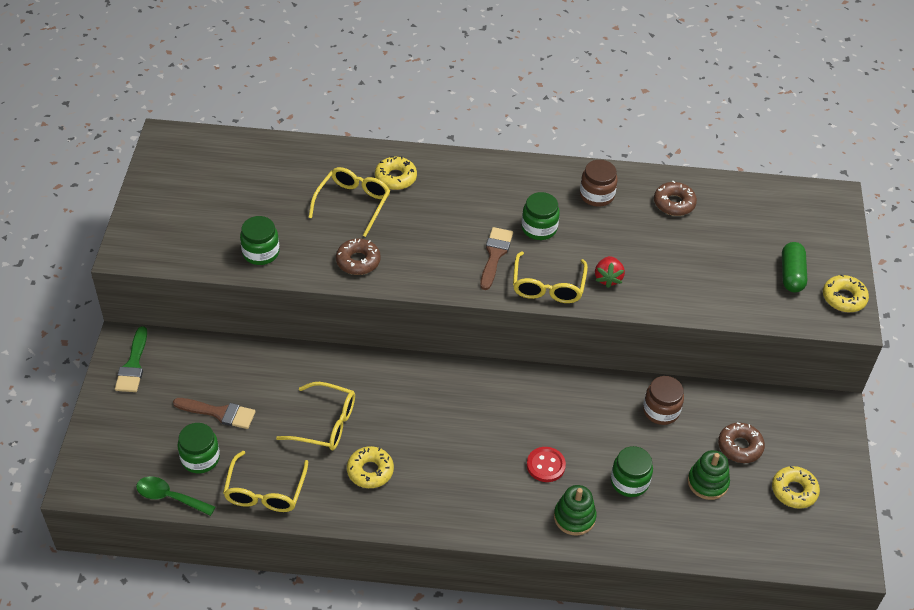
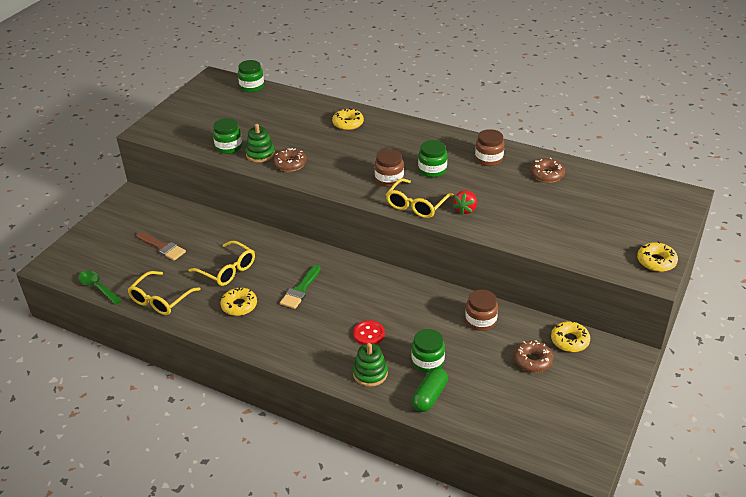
camera: 25 degrees right, 10 degrees down
green brush [115,326,147,392] -> green brush moved to [280,265,321,309]
green jar [177,423,220,473] -> green jar moved to [238,60,264,92]
yellow glasses [308,167,390,237] -> none
brown brush [480,227,513,290] -> brown jar [375,149,404,187]
green stacking toy [688,450,730,500] -> green stacking toy moved to [245,124,275,163]
yellow donut [772,466,820,509] -> yellow donut moved to [551,321,590,352]
green capsule [782,242,807,292] -> green capsule moved to [412,367,448,412]

